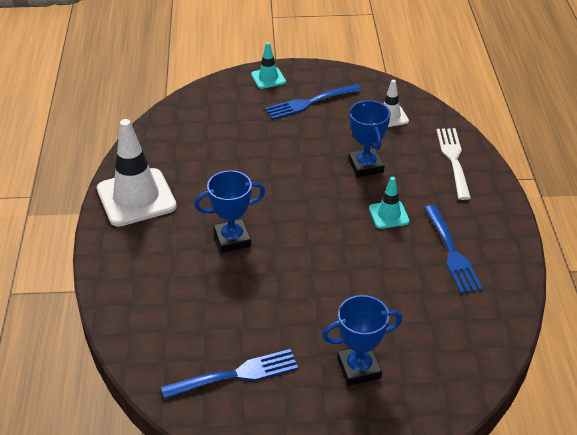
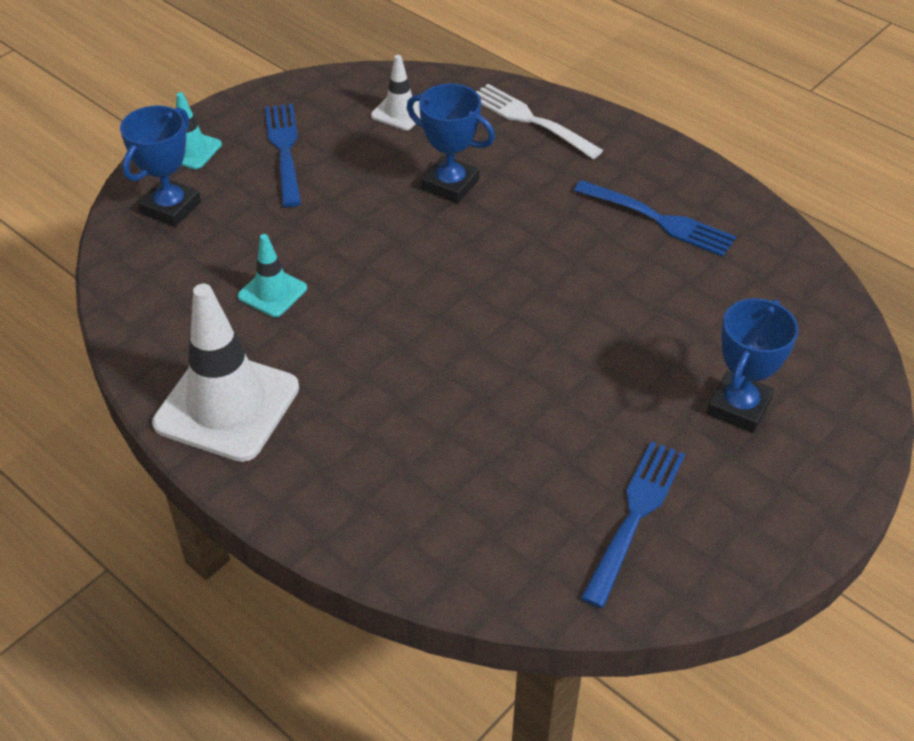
camera: 45 degrees left, 5 degrees up
blue trophy [194,170,265,253] -> blue trophy moved to [120,105,201,227]
blue fork [265,84,362,120] -> blue fork turned 150 degrees clockwise [265,104,301,207]
turquoise traffic cone [369,177,410,229] -> turquoise traffic cone moved to [238,234,307,317]

